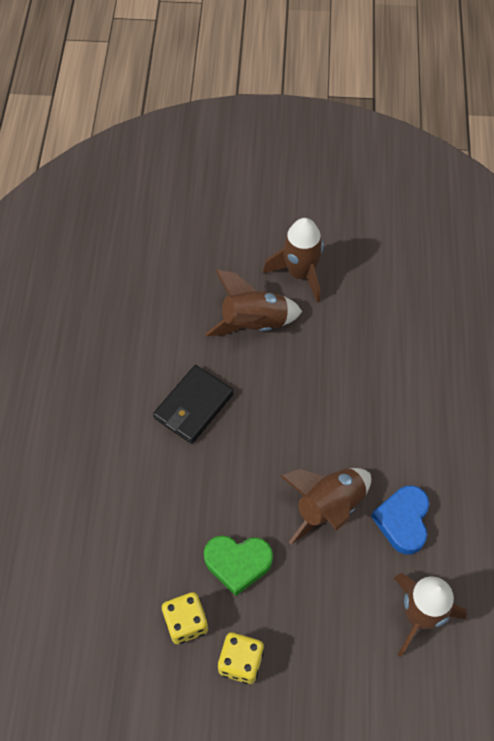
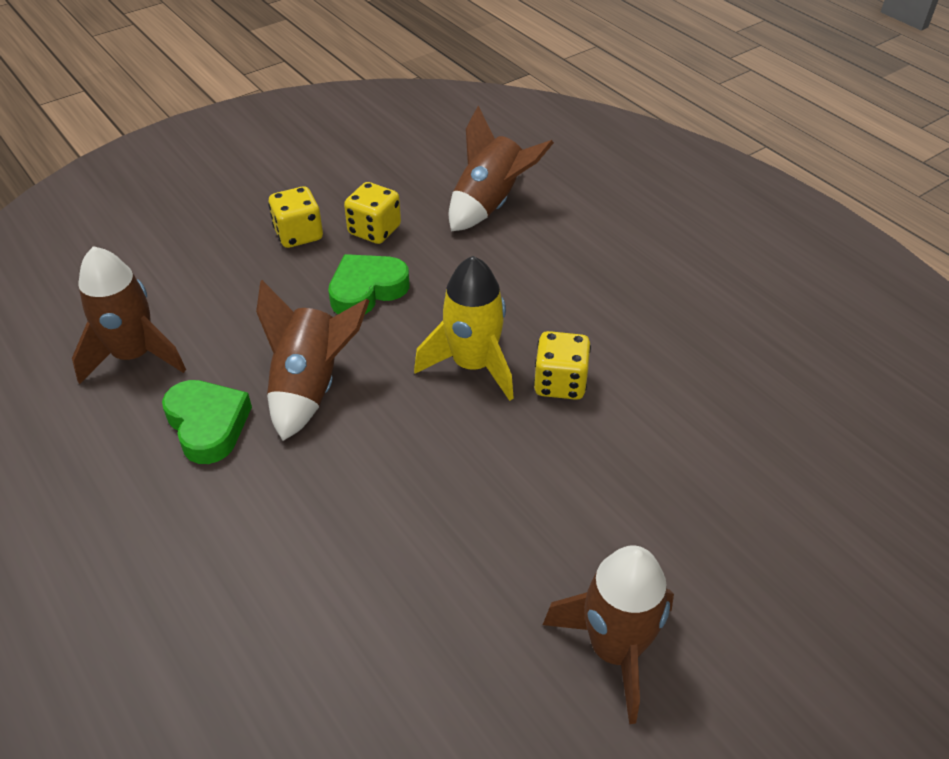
camera: 140 degrees right, 15 degrees down
black wallet [153,365,233,444] -> yellow dice [534,331,591,400]
brown rocket [205,270,302,336] -> brown rocket moved to [449,105,554,231]
blue heart [371,485,429,555] -> green heart [162,380,252,464]
none -> yellow rocket [414,256,514,401]

